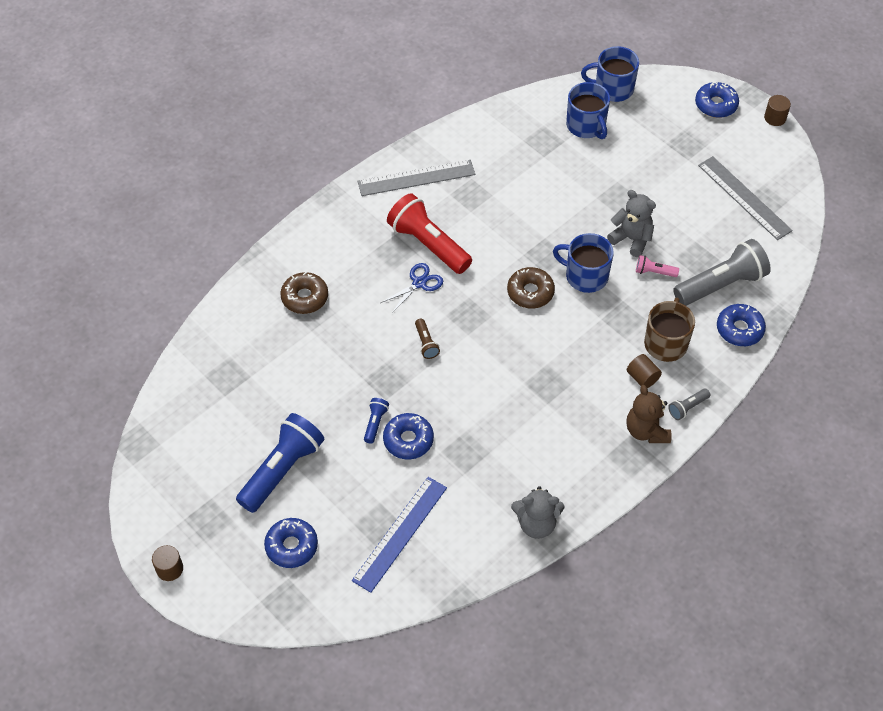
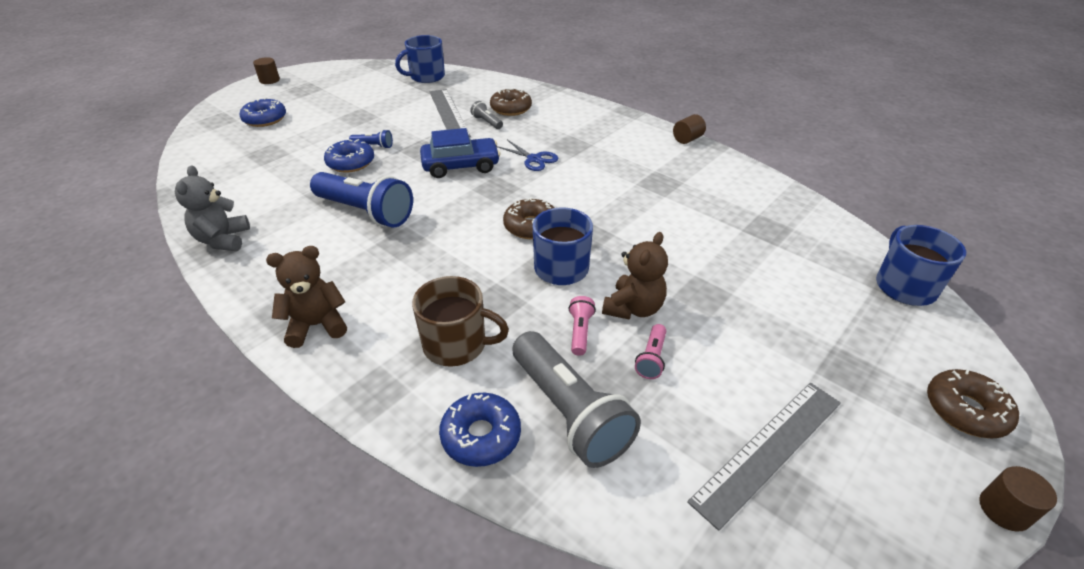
camera: 85 degrees right, 15 degrees down
blue flashlight [236,413,325,513] -> blue flashlight moved to [310,172,413,227]
blue ruler [352,477,447,593] -> none
grey ruler [357,160,475,196] -> grey ruler moved to [430,89,471,137]
red flashlight [387,193,472,274] -> none
brown flashlight [415,319,440,359] -> blue car [420,128,500,178]
blue mug [566,82,610,139] -> blue mug moved to [395,35,445,83]
grey teddy bear [607,190,656,257] -> brown teddy bear [602,232,668,320]
brown cylinder [627,354,662,388] -> brown cylinder moved to [673,114,706,144]
grey flashlight [668,389,710,420] -> grey flashlight moved to [470,101,503,129]
blue donut [695,82,739,118] -> brown donut [927,369,1019,438]
none -> pink flashlight [635,324,666,379]

